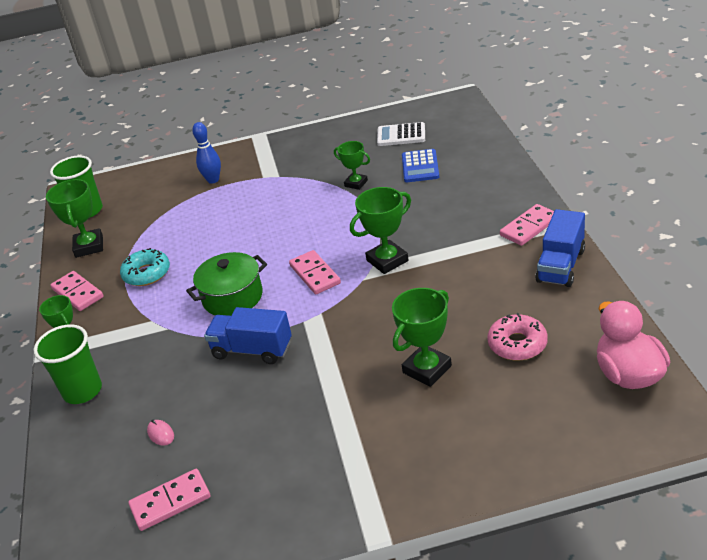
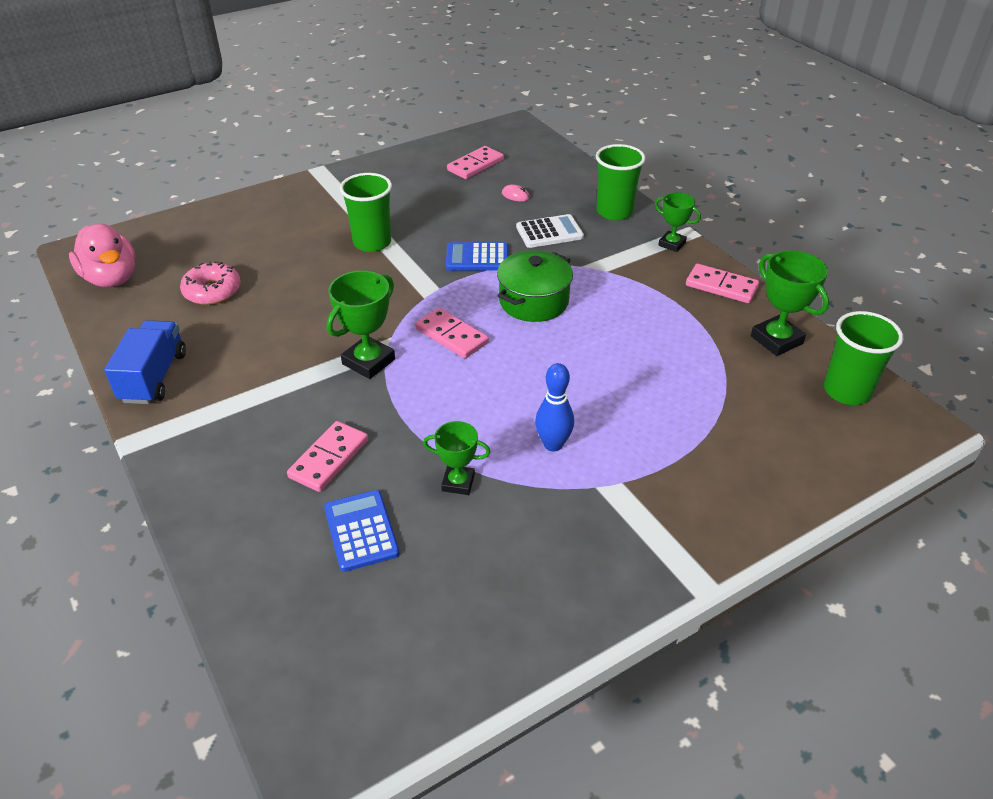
camera: 155 degrees right, 5 degrees up
turquoise donut [120,248,170,286] -> none
blue bowling pin [192,122,221,184] -> blue bowling pin moved to [535,363,574,452]
blue truck [204,307,292,364] -> blue calculator [446,242,508,271]
white calculator [377,122,425,146] -> white calculator moved to [516,214,584,248]
green trophy [392,288,452,387] -> none
pink domino [500,204,554,246] -> pink domino moved to [287,421,368,492]
none -> green cup [340,173,392,252]

